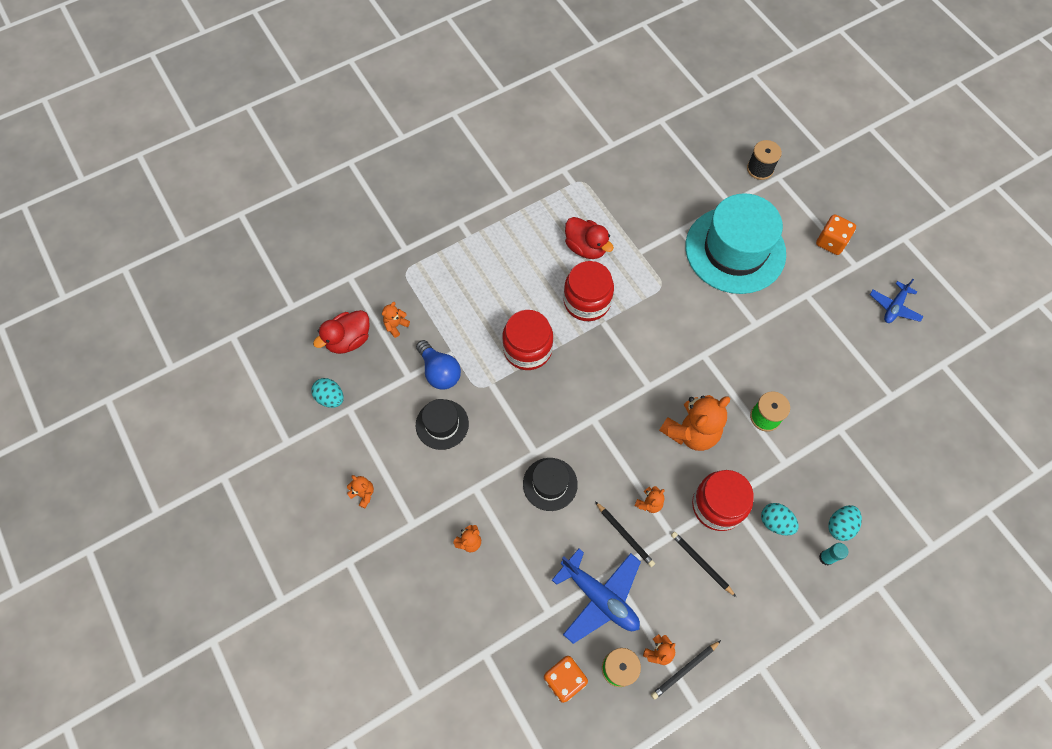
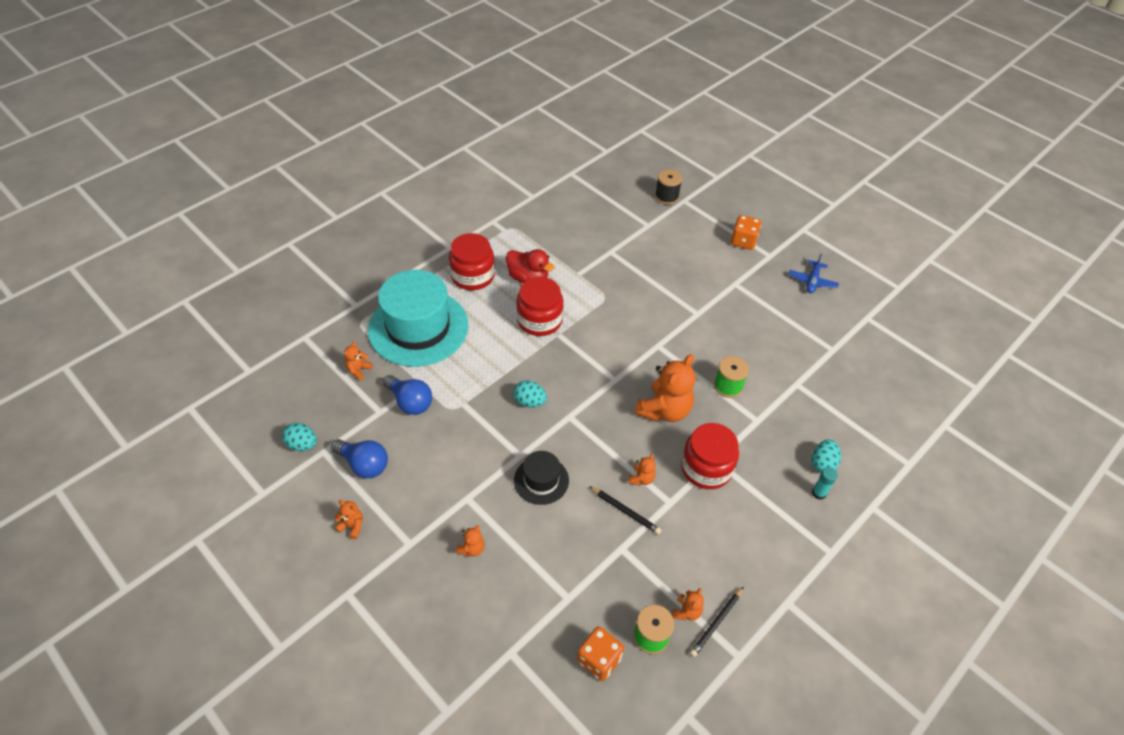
camera: 15 degrees left, 15 degrees down
red duck [313,310,369,354] -> none
black hat [416,399,469,450] -> none
red jar [502,310,553,370] -> red jar moved to [449,233,495,290]
blue plane [552,549,641,644] -> none
black pencil [671,532,736,597] -> none
turquoise hat [685,193,786,294] -> turquoise hat moved to [368,270,469,367]
turquoise egg [761,503,799,536] -> turquoise egg moved to [513,380,547,408]
none -> blue light bulb [331,439,388,478]

